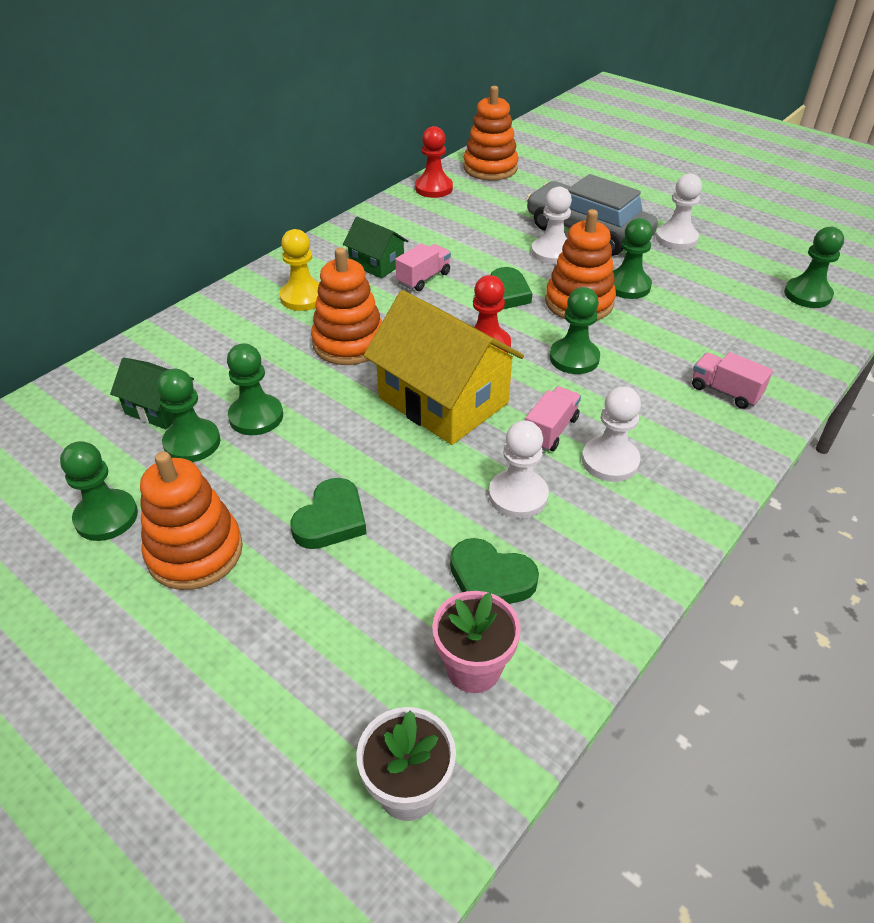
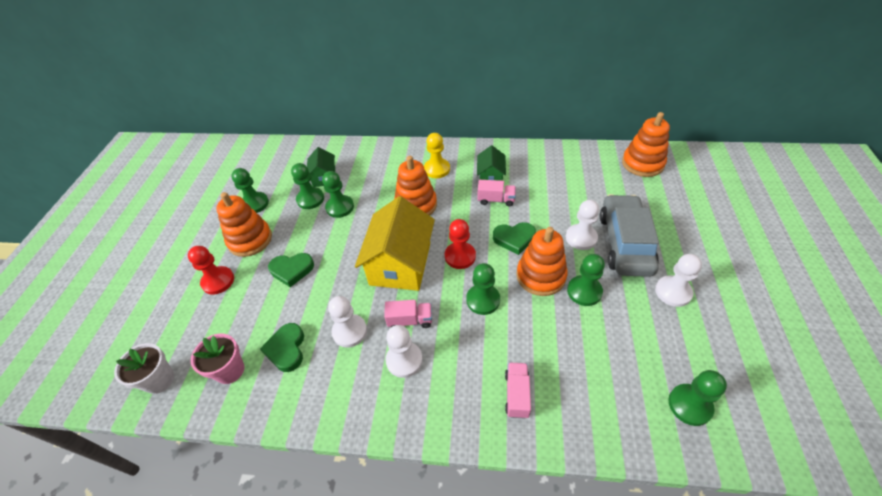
camera: 60 degrees right, 5 degrees up
red pawn [415,126,453,198] -> red pawn moved to [188,246,234,295]

